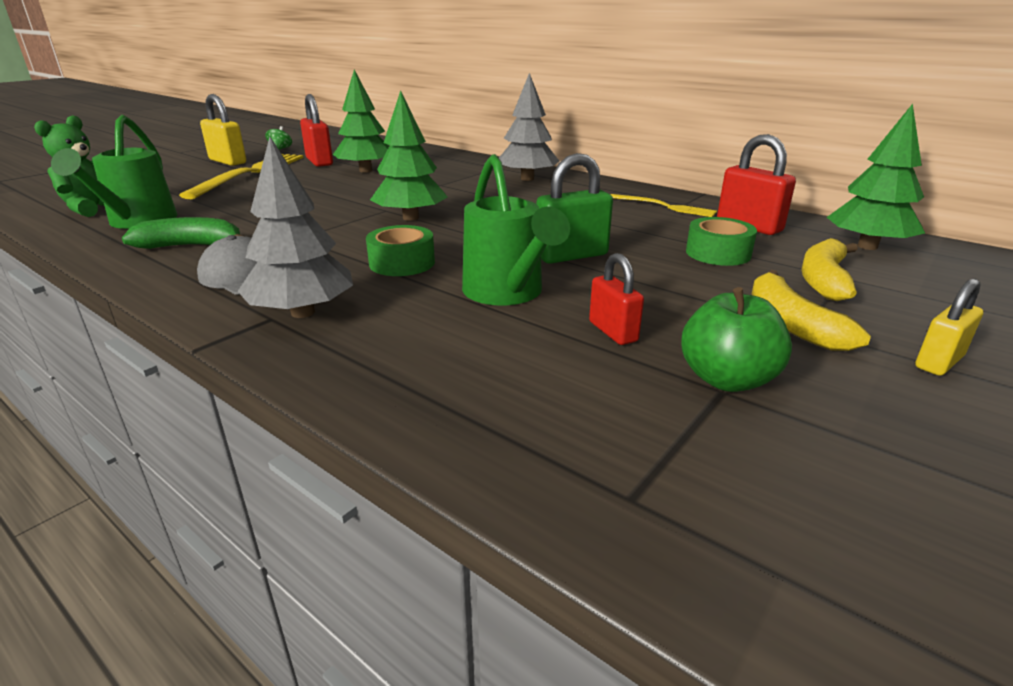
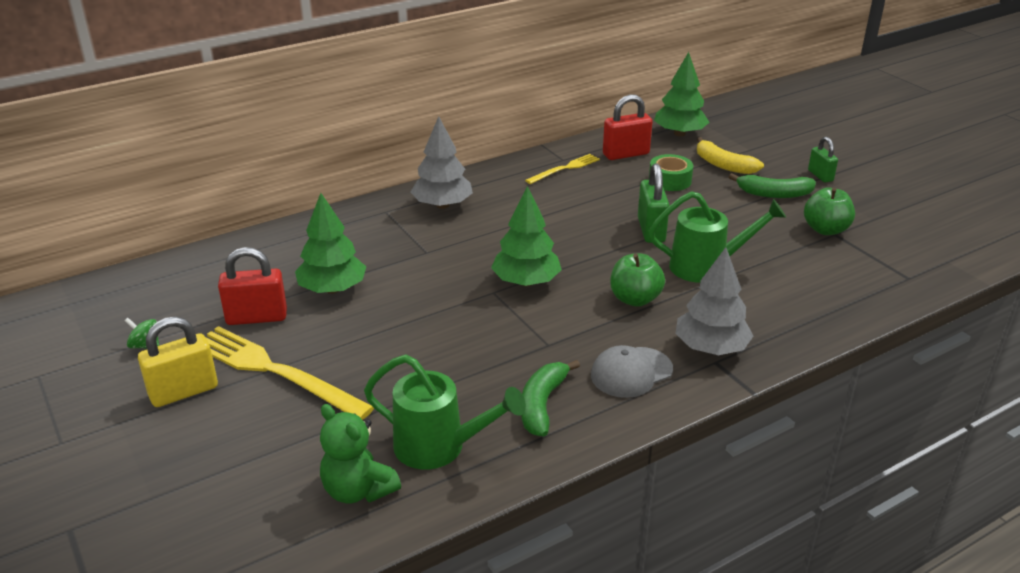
camera: 70 degrees left, 5 degrees up
green tape [366,225,435,276] -> green apple [610,253,665,307]
red padlock [589,253,644,345] -> none
yellow banana [752,270,871,351] -> green banana [729,173,816,198]
yellow padlock [915,278,983,376] -> green padlock [808,137,838,183]

